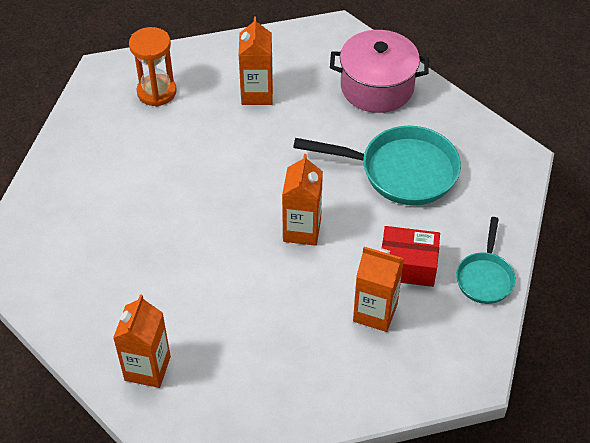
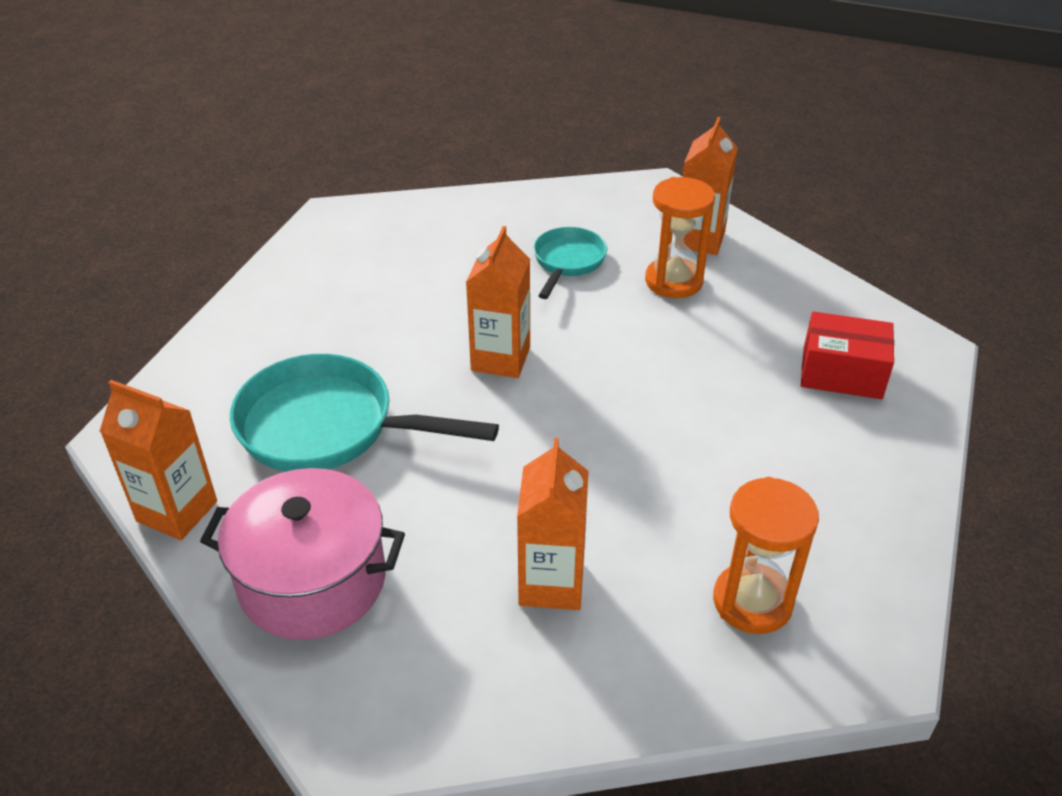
camera: 175 degrees left, 10 degrees down
orange carton [353,247,404,332] -> orange carton moved to [100,380,217,540]
red box [382,226,440,287] -> red box moved to [801,311,894,399]
turquoise pan [456,217,516,304] -> turquoise pan moved to [533,227,607,299]
none -> orange hourglass [645,177,715,298]

